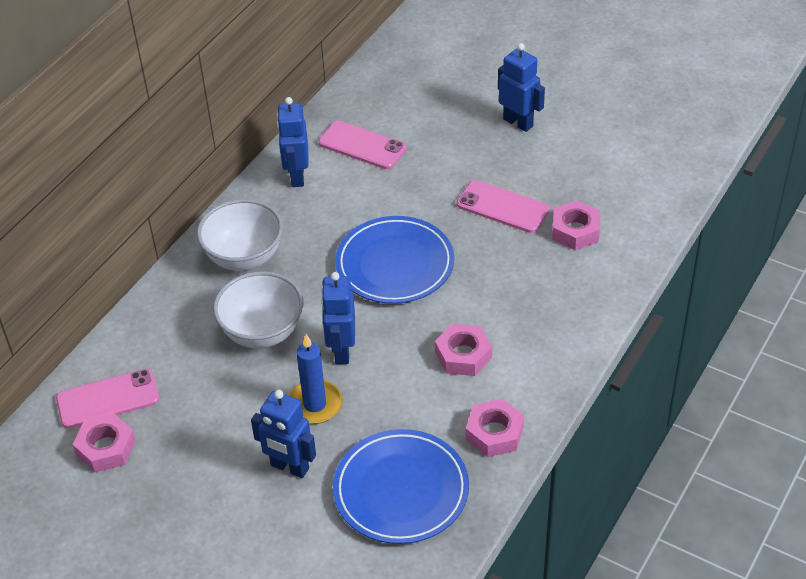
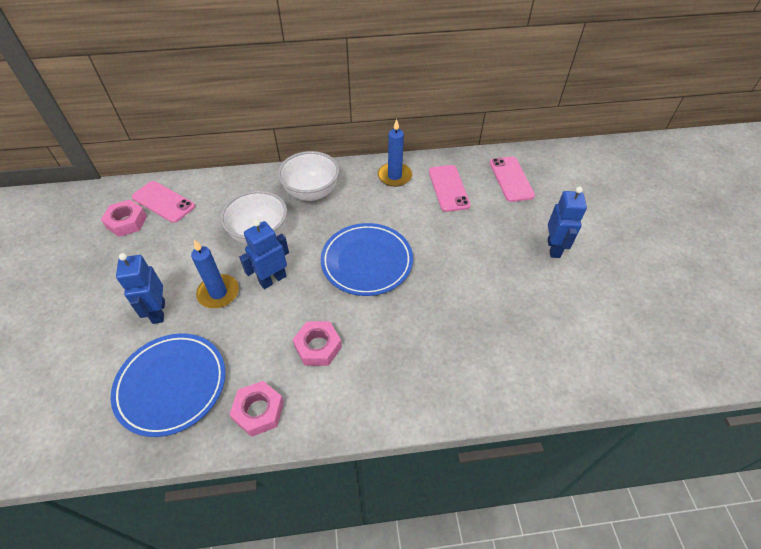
camera: 50 degrees right, 5 degrees up
blue robot [277,97,309,187] -> blue candle [378,119,412,187]
pink phone [456,180,550,233] -> pink phone moved to [490,156,535,202]
pink nut [552,200,600,250] -> none

